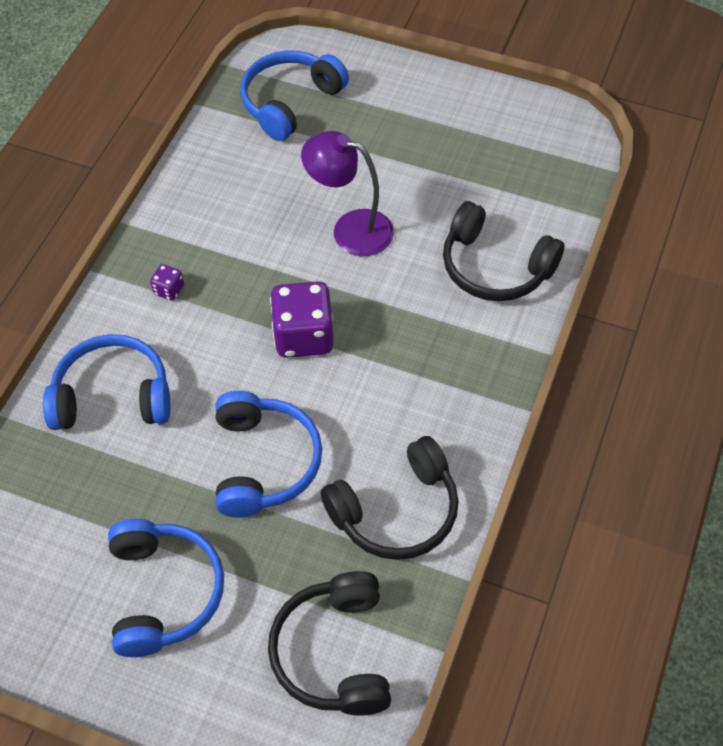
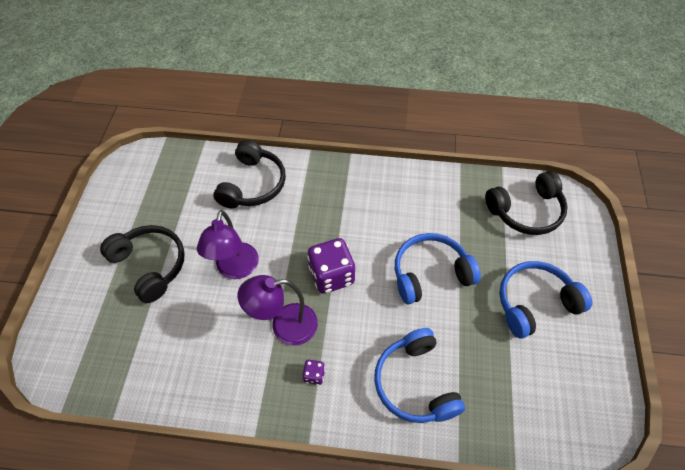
camera: 105 degrees left, 0 degrees up
blue headphones [240,51,349,141] -> none
black headphones [321,436,459,560] -> black headphones moved to [100,225,185,303]
none -> purple lamp [238,275,318,346]

